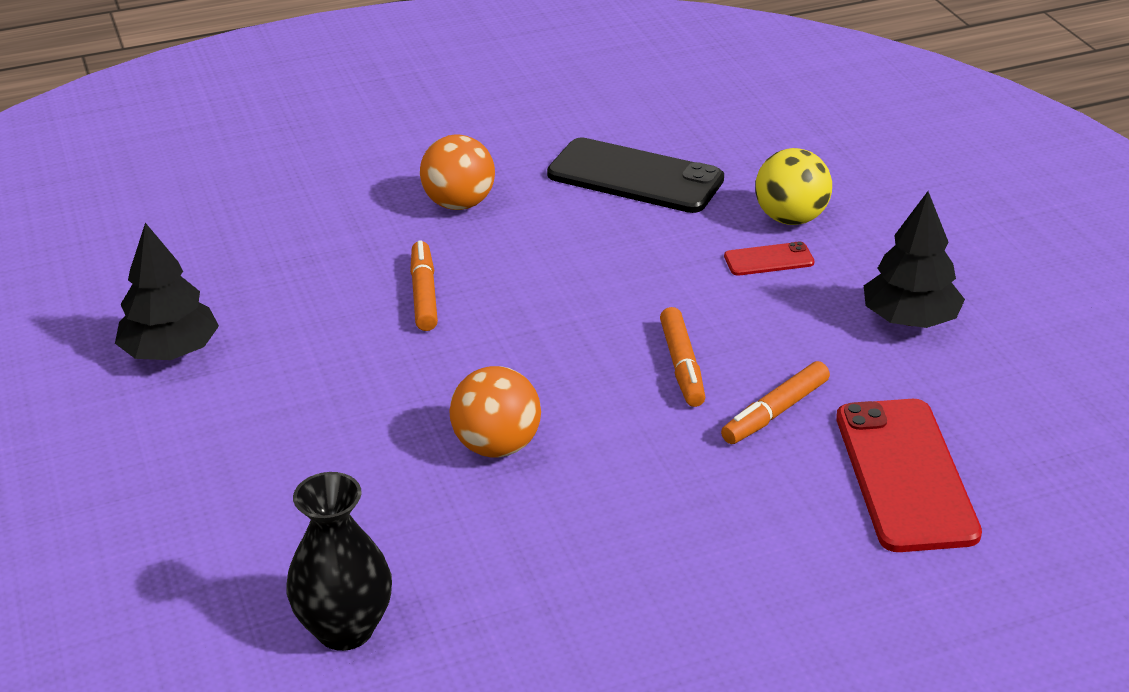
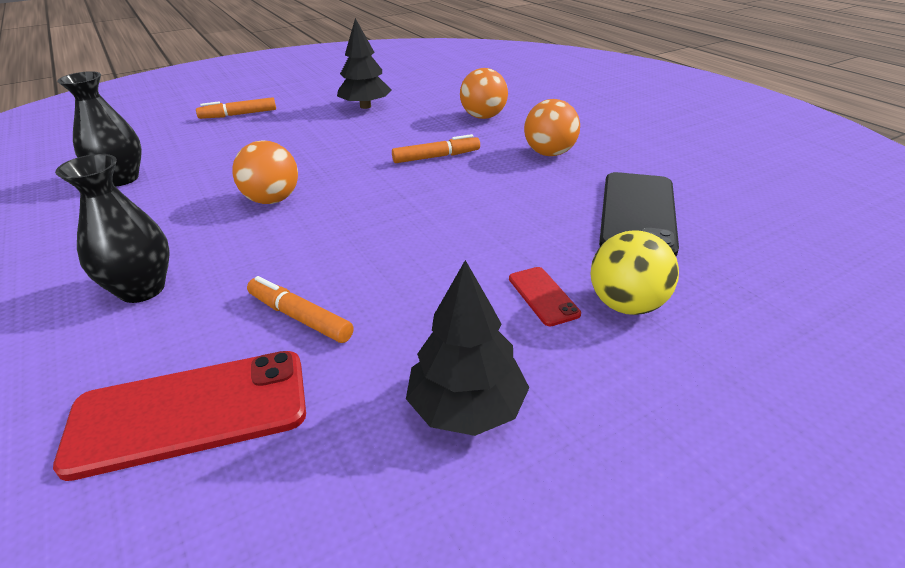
camera: 80 degrees right, 0 degrees up
orange marker [660,307,706,407] -> orange marker moved to [196,97,276,119]
none -> black vase [55,154,170,303]
none -> orange ball [460,68,508,119]

